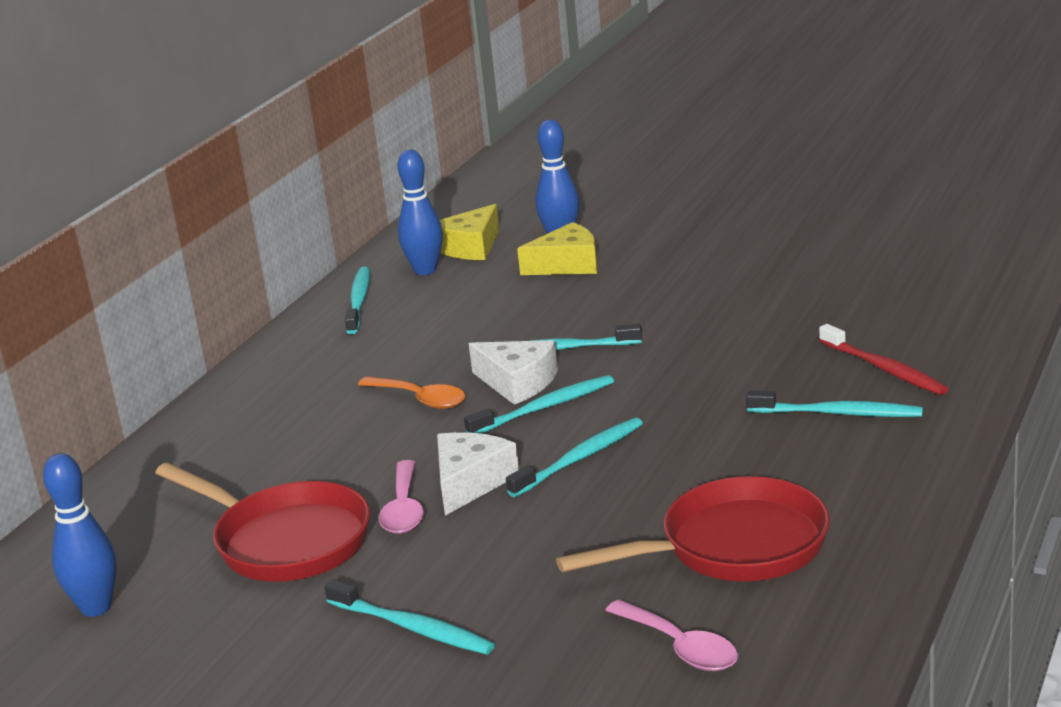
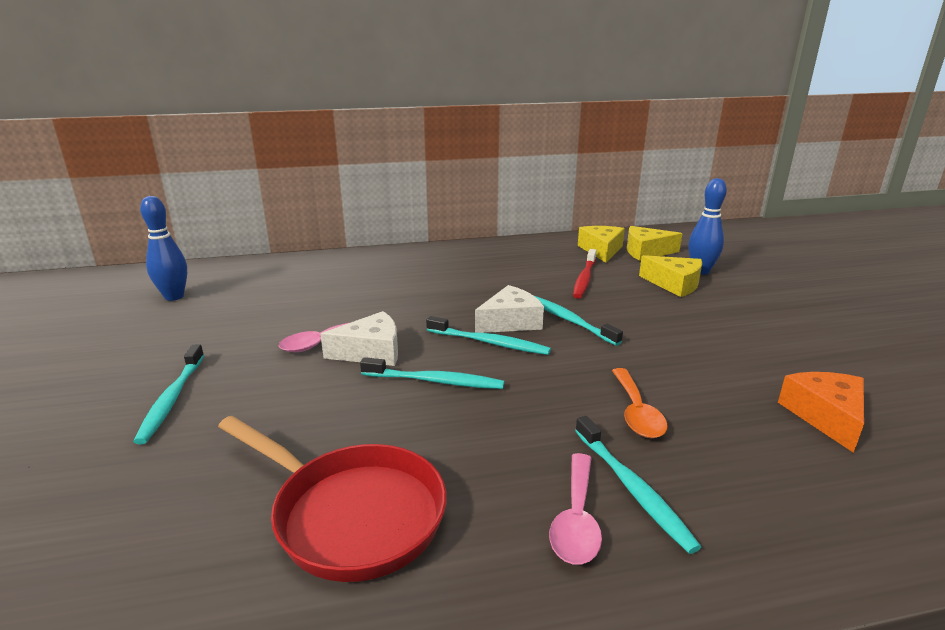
camera: 50 degrees right, 0 degrees up
red pan [155,463,370,582] -> none
turquoise toothbrush [345,266,370,334] -> none
orange spoon [358,376,466,409] -> orange spoon moved to [612,368,668,438]
blue bowling pin [397,149,443,275] -> yellow cheese [578,226,625,263]
white cheese [469,340,558,405] -> white cheese turned 120 degrees counterclockwise [475,285,544,333]
pink spoon [605,599,738,671] -> pink spoon moved to [549,453,602,565]
red toothbrush [819,324,949,395] -> red toothbrush moved to [573,249,597,299]
none -> orange cheese [778,372,864,453]

